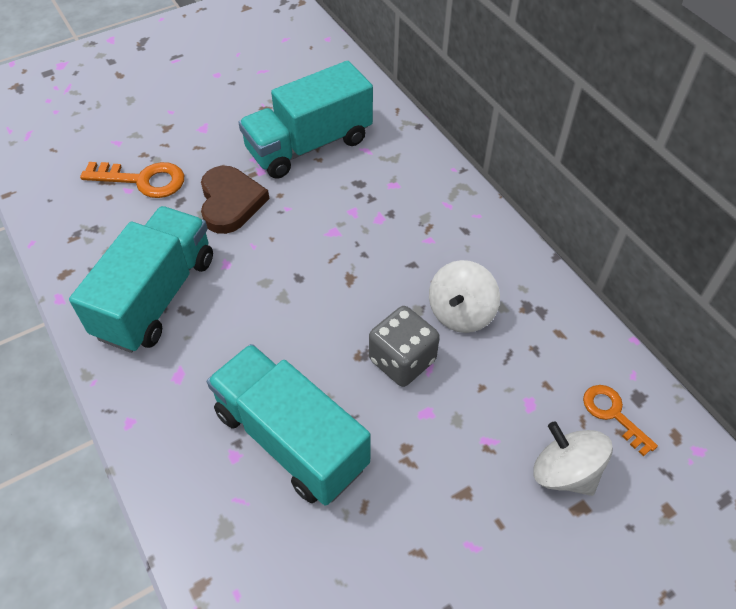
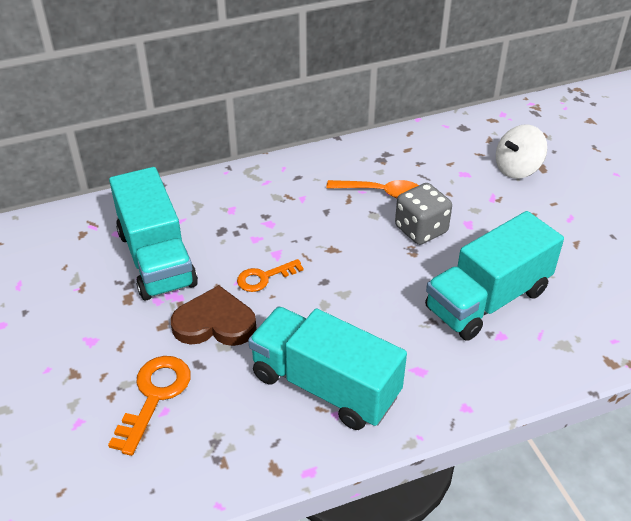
camera: 80 degrees left, 10 degrees down
white spinning top [429,260,500,333] -> orange spoon [326,180,419,198]
orange key [583,385,658,456] -> orange key moved to [237,259,304,292]

